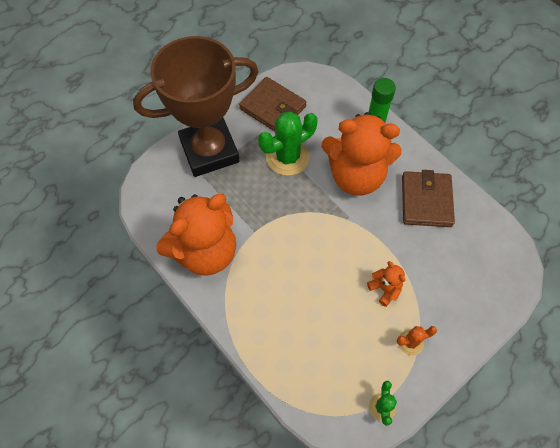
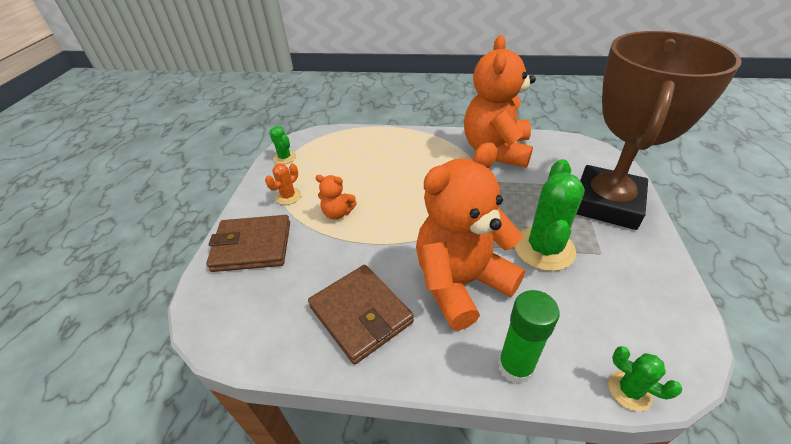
camera: 140 degrees right, 20 degrees down
brown wallet [239,77,306,131] -> brown wallet moved to [206,215,290,272]
none -> green cactus [608,346,682,411]

